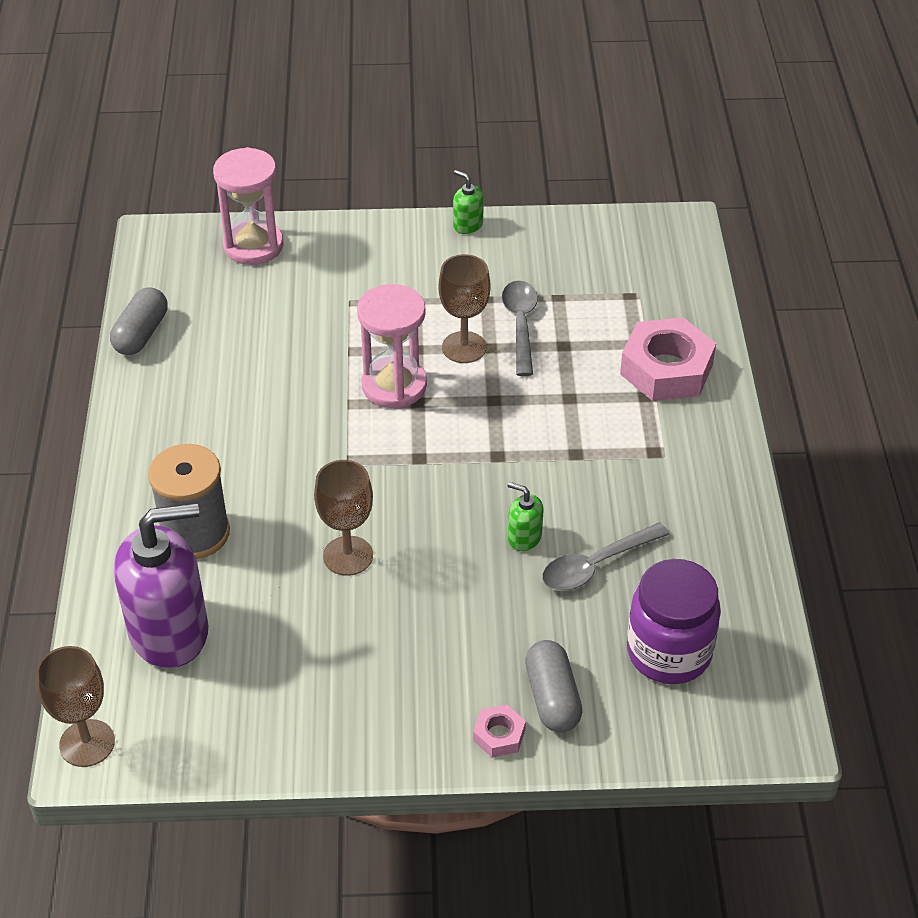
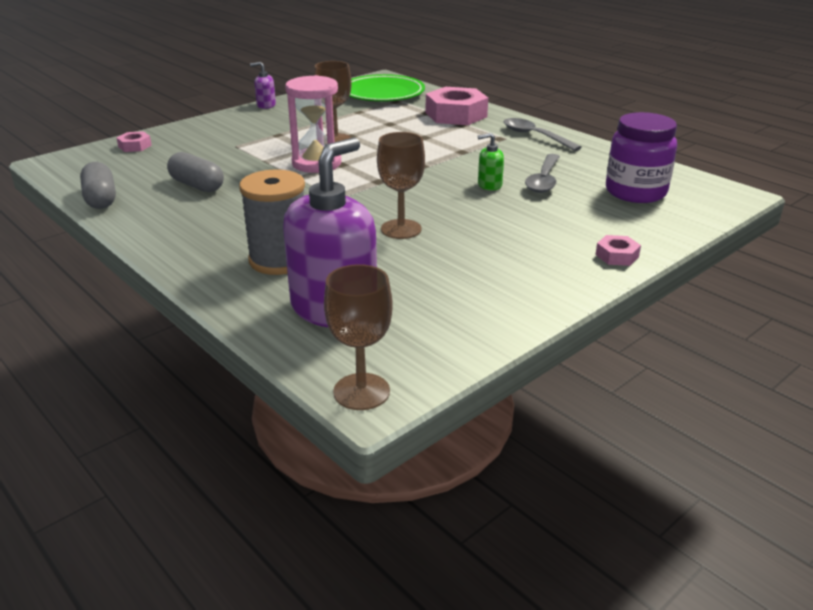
camera: 40 degrees left, 15 degrees down
pink hourglass [213,147,284,265] -> pink nut [116,131,152,152]
green soap dispenser [453,170,484,234] -> purple soap dispenser [250,62,276,109]
grey spoon [502,281,538,376] -> grey spoon moved to [504,118,582,151]
grey capsule [525,640,582,732] -> grey capsule moved to [167,152,224,192]
none -> green plate [349,74,425,102]

